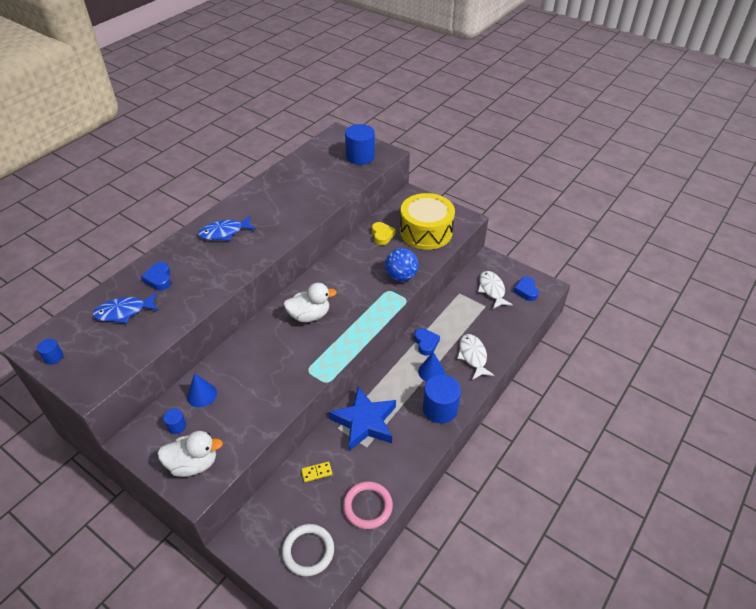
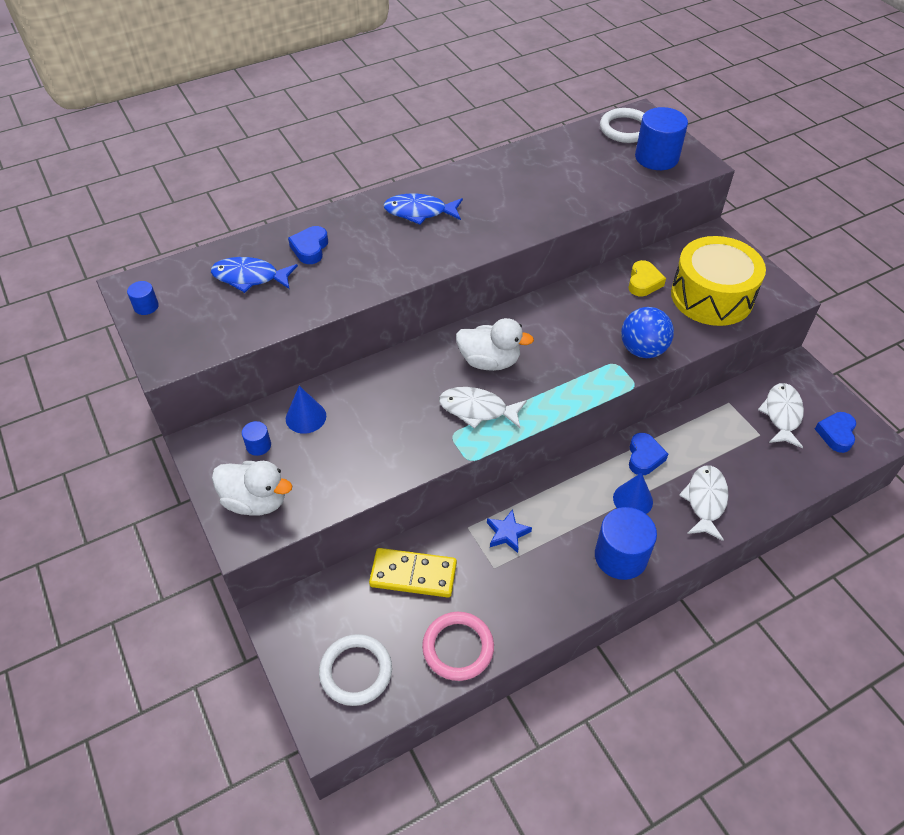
camera: 25 degrees right, 5 degrees up
yellow domino [301,462,332,482] -> yellow domino [369,548,457,598], size x2.00
blue star [329,386,396,451] -> blue star [487,509,532,553], size x0.46
none -> white fish [439,387,527,429]
none -> white ring [600,108,644,143]

